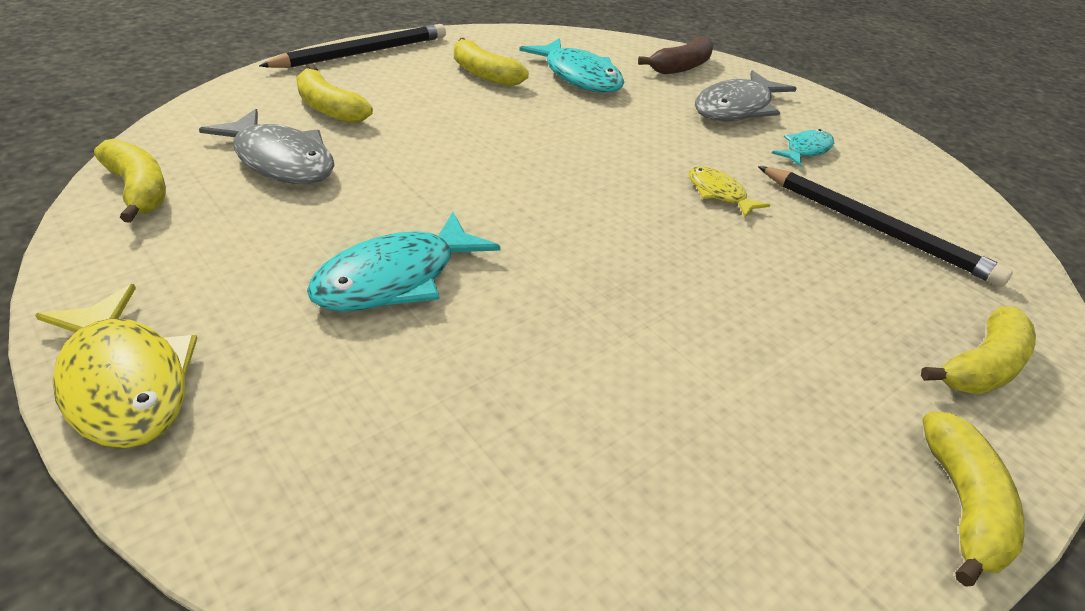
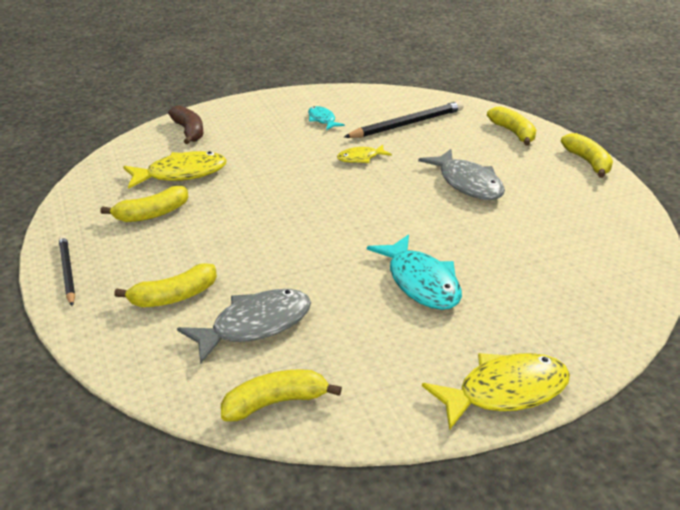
camera: 70 degrees left, 5 degrees down
black pencil [259,24,446,68] -> black pencil [59,236,75,306], size x0.62
turquoise fish [519,38,624,93] -> yellow fish [123,151,227,189]
grey fish [695,70,797,122] -> grey fish moved to [418,149,505,200]
yellow banana [923,411,1025,587] -> yellow banana turned 45 degrees clockwise [561,133,613,178]

